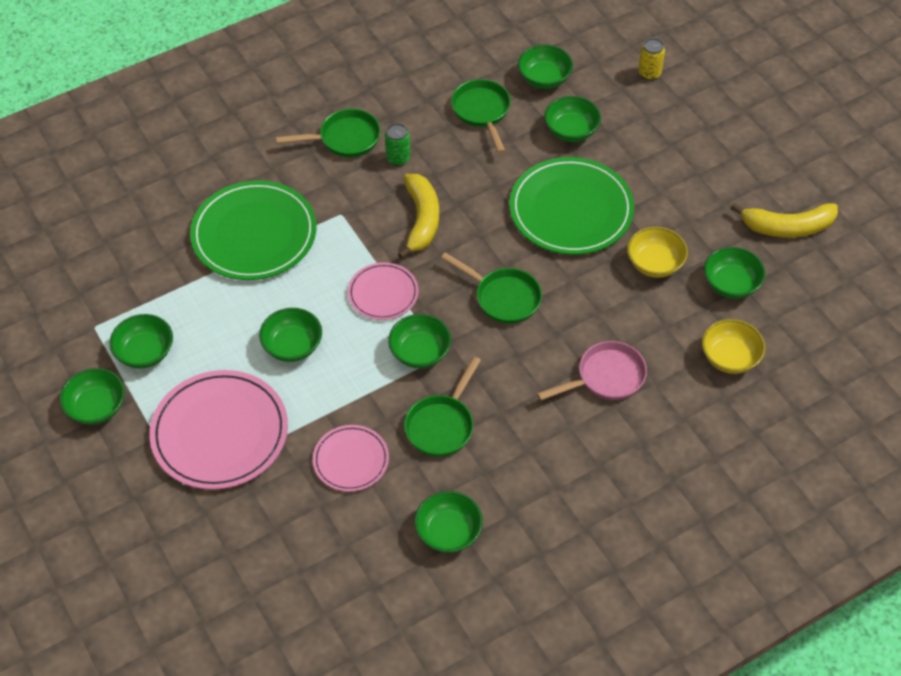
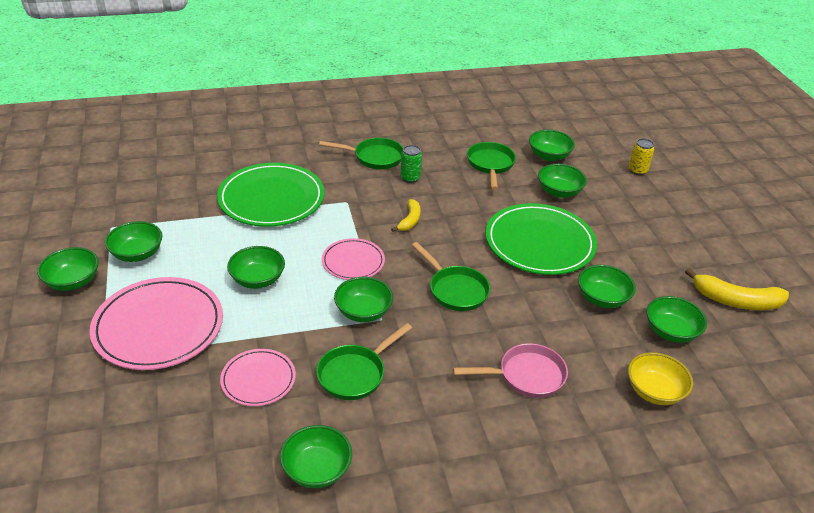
camera: 15 degrees right, 15 degrees down
yellow banana [398,174,439,259] -> yellow banana [391,199,421,232], size x0.59
yellow bowl [627,227,688,278] -> green bowl [578,265,636,308]

